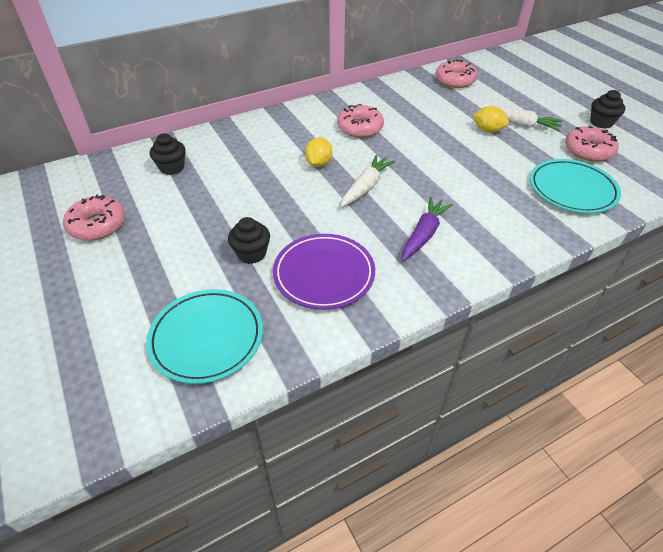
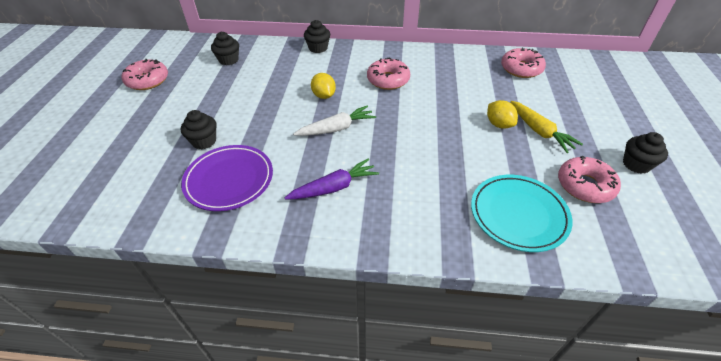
camera: 35 degrees right, 0 degrees up
turquoise plate [146,289,263,384] -> none
yellow lemon [305,137,332,167] -> yellow lemon turned 75 degrees counterclockwise [311,73,336,99]
white carrot [481,106,563,131] -> yellow carrot [510,101,583,153]
none -> black cupcake [304,20,330,53]

